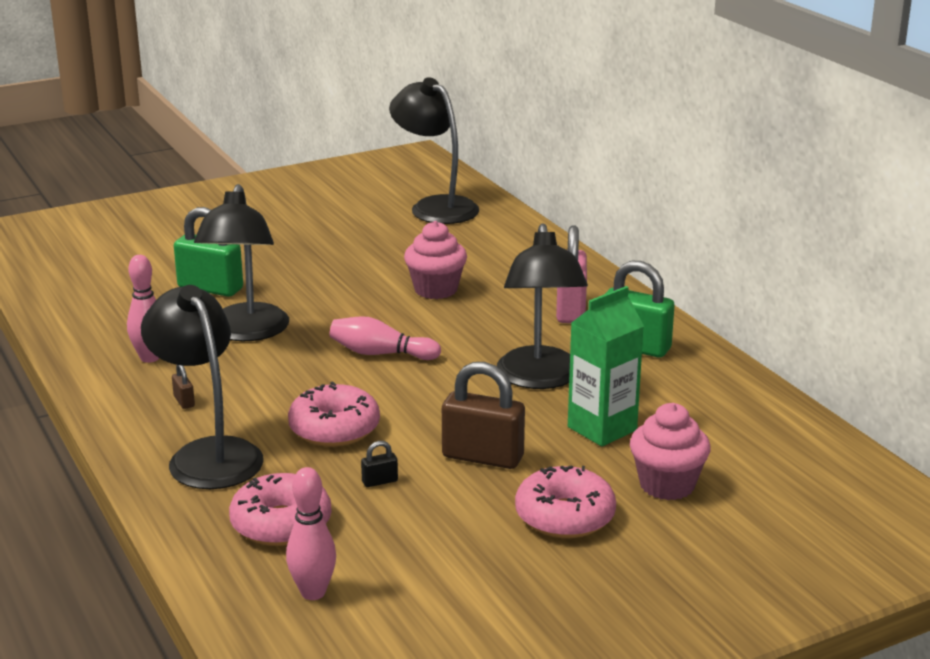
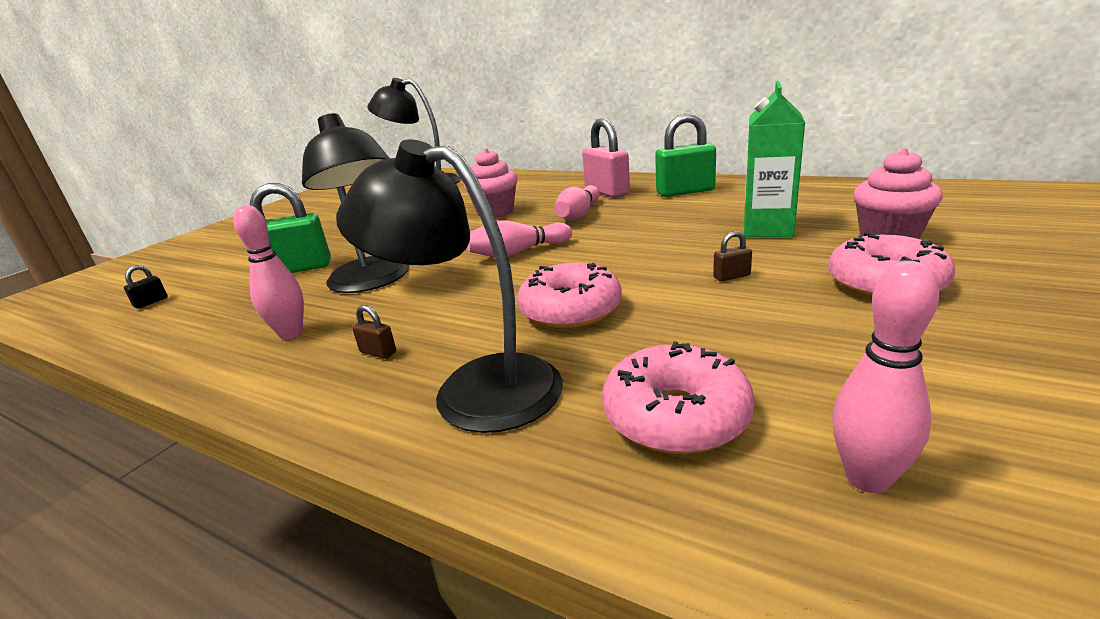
camera: 30 degrees left, 0 degrees up
black padlock [361,441,398,487] -> black padlock moved to [124,265,168,309]
brown padlock [442,362,525,469] -> brown padlock [713,231,752,281], size x0.43
black lamp [497,223,588,389] -> none
none -> pink bowling pin [555,185,600,220]

